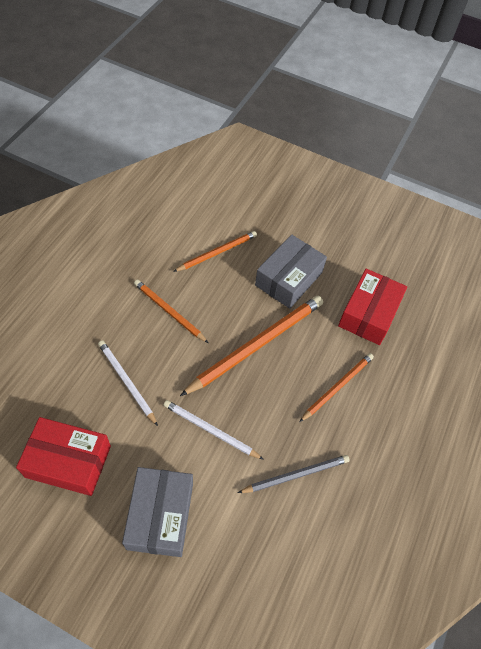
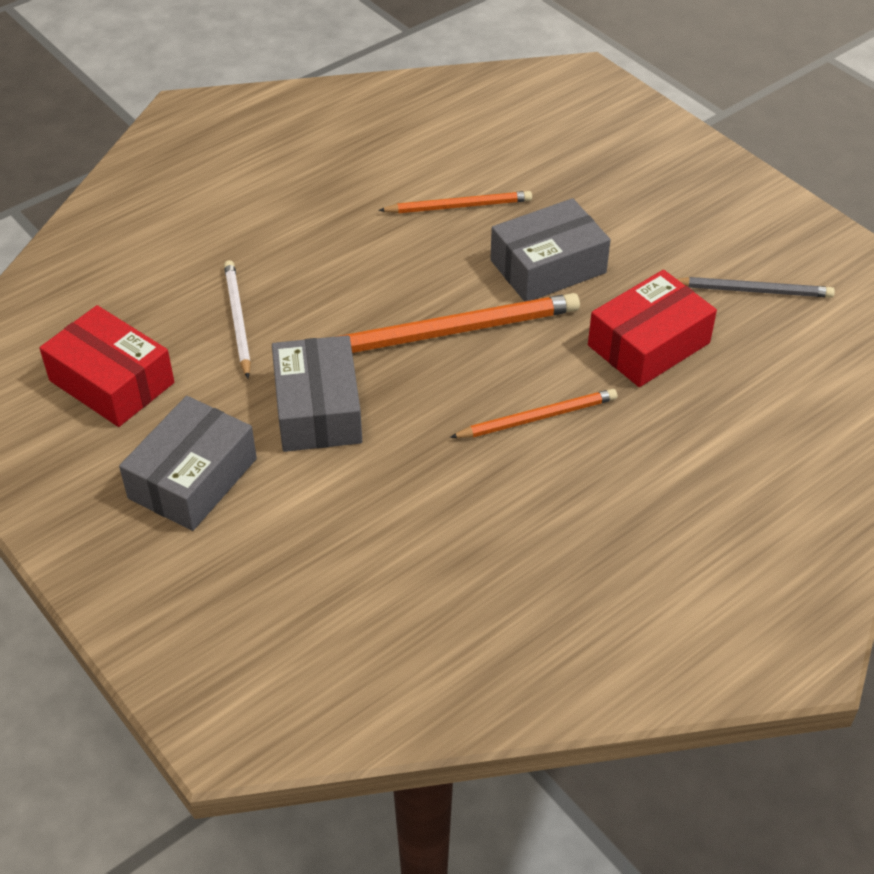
camera: 30 degrees right, 10 degrees down
orange pencil [134,280,208,343] -> none
white pencil [164,400,264,460] -> grey box [272,335,362,452]
grey pencil [238,455,350,493] -> grey pencil moved to [677,277,835,298]

